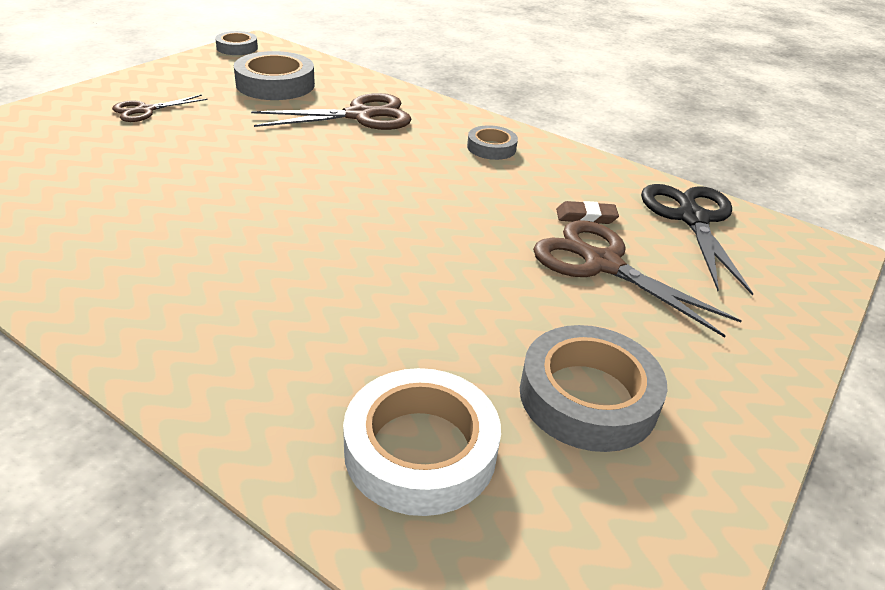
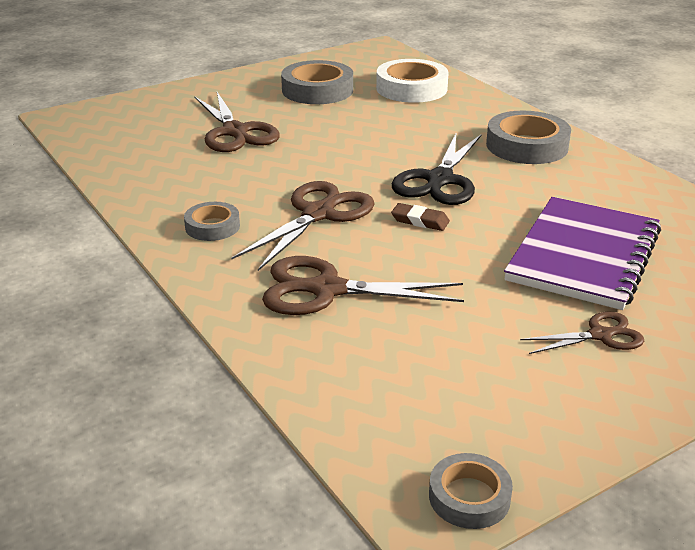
camera: 155 degrees left, 5 degrees down
grey tape [234,51,315,100] -> grey tape moved to [486,111,571,164]
brown eraser [556,201,619,224] -> brown eraser moved to [391,203,450,231]
black scissors [641,184,754,296] -> black scissors moved to [392,132,482,205]
none -> brown scissors [232,181,375,271]
none -> purple notebook [504,197,661,310]

